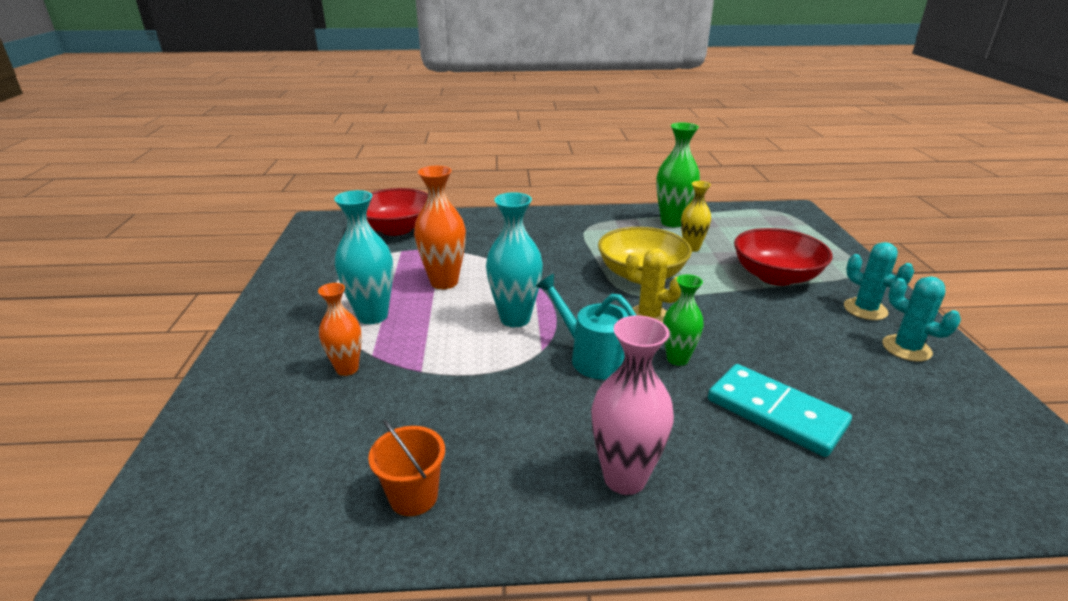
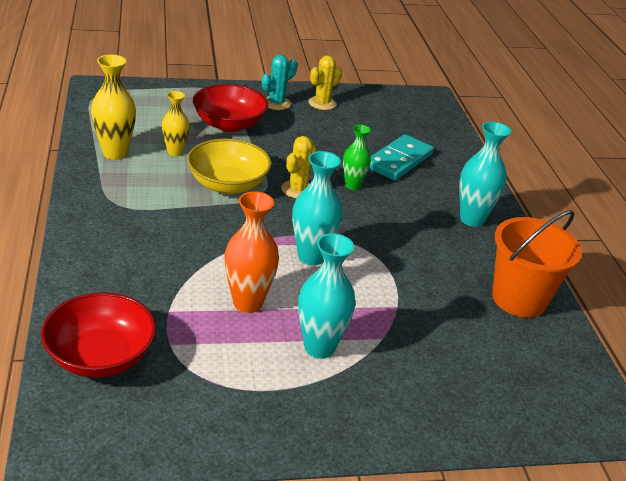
camera: 100 degrees left, 5 degrees up
orange vase [318,283,362,376] -> none
orange bucket [368,420,445,516] -> orange bucket [492,210,582,318], size x1.83
turquoise watering can [536,274,637,380] -> none
pink vase [591,316,674,495] -> turquoise vase [460,121,511,227]
green vase [656,122,700,228] -> yellow vase [91,54,136,160]
turquoise cactus [882,276,961,361] -> yellow cactus [308,55,342,110]

